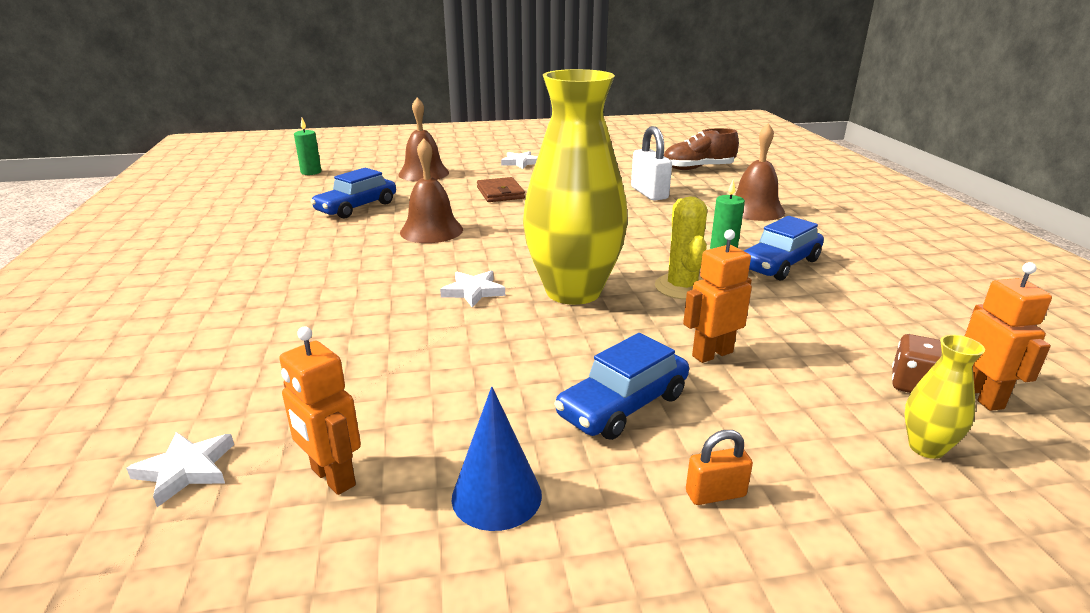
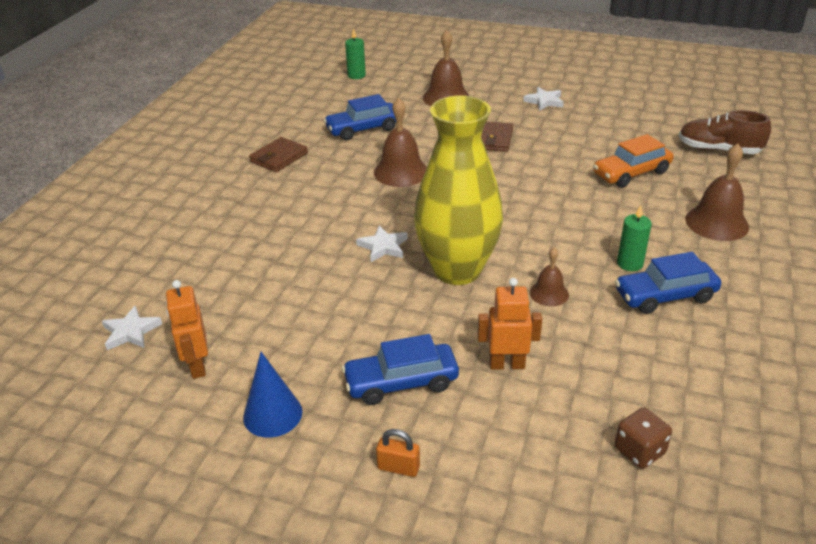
camera: 30 degrees right, 10 degrees up
white padlock [631,126,672,201] -> orange car [593,134,673,188]
yellow cactus [655,196,707,300] -> brown bell [530,247,569,307]
yellow vase [904,335,985,459] -> none
orange robot [965,262,1052,411] -> none
none -> brown wallet [249,137,308,172]

